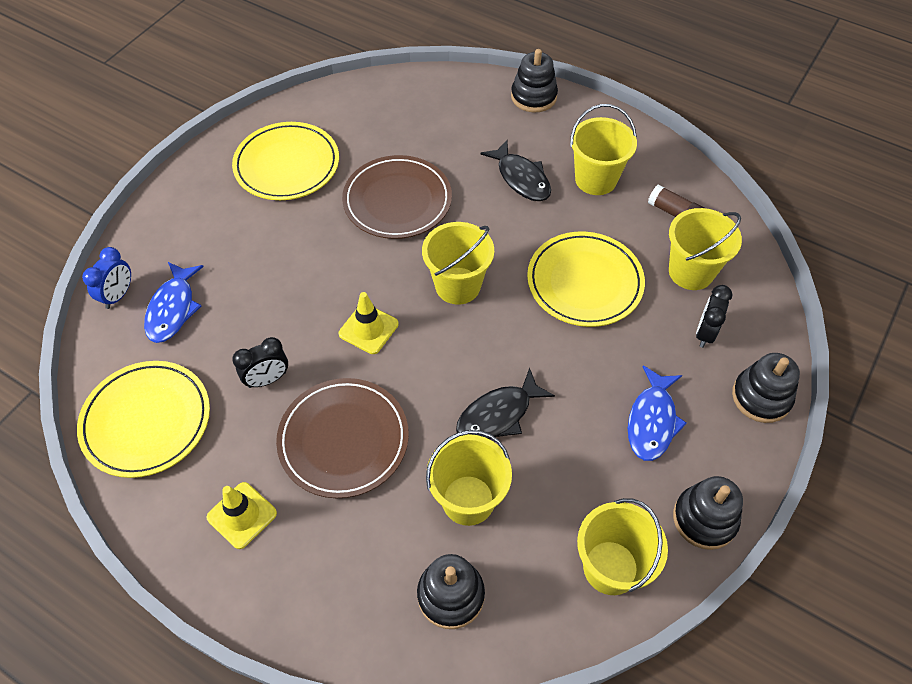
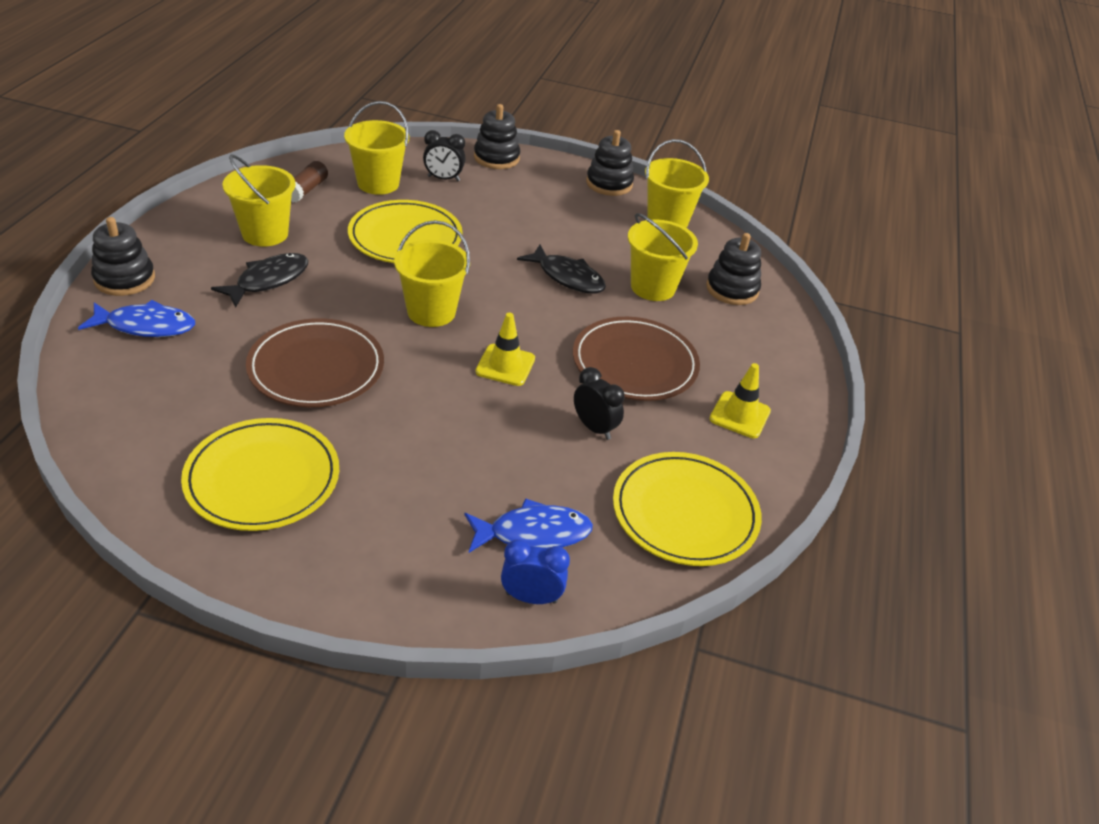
camera: 110 degrees left, 15 degrees down
blue fish [628,365,687,461] -> blue fish moved to [78,300,195,337]

